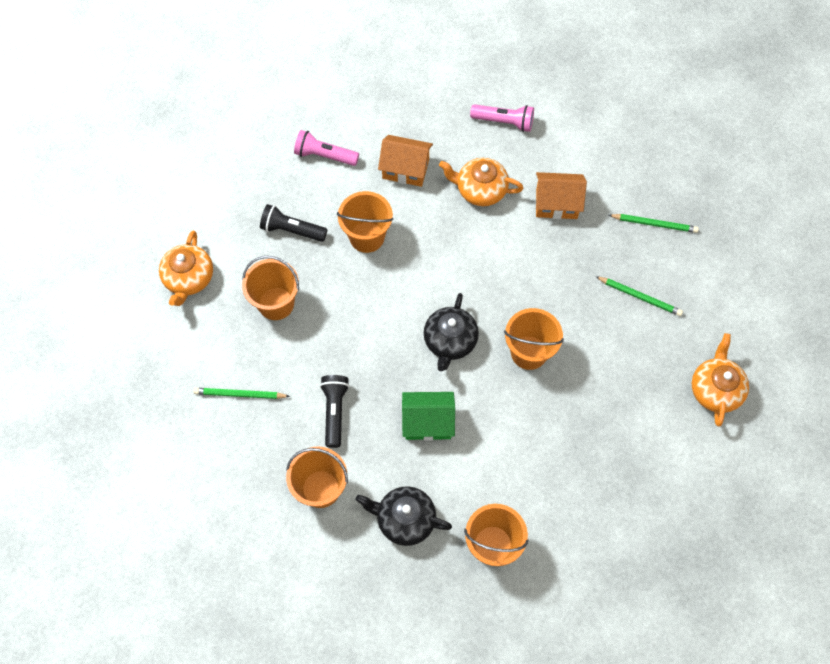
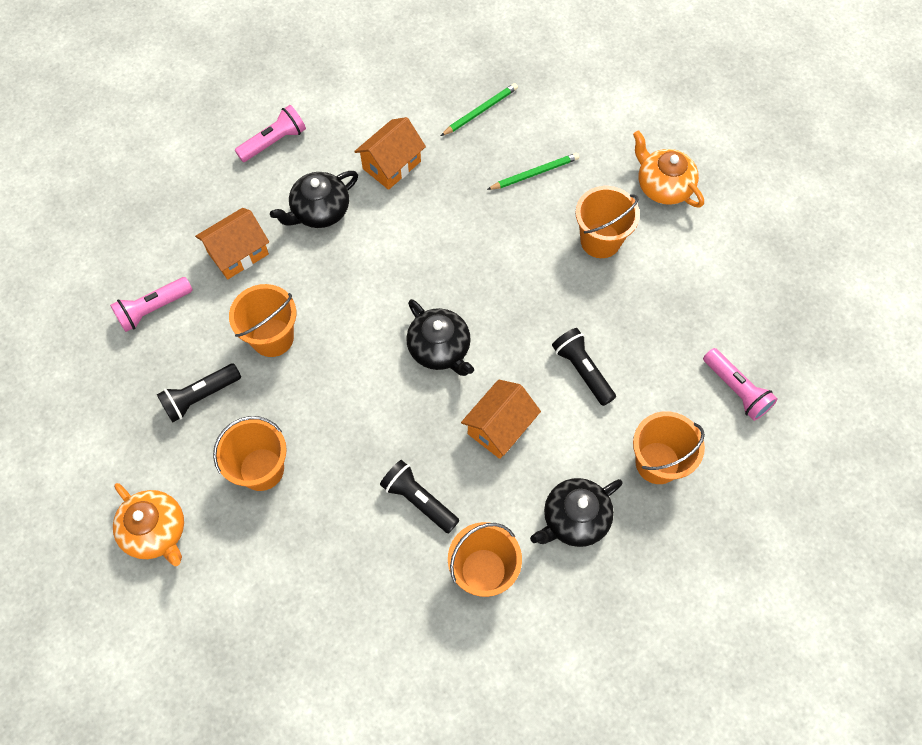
camera: 50 degrees left, 0 degrees up
green pencil [193,388,290,399] -> none
green house [402,392,455,440] -> orange house [461,379,541,459]
orange teapot [439,158,523,206] -> black teapot [270,171,358,228]
orange bucket [504,308,564,370] -> orange bucket moved to [575,186,640,258]
none -> black flashlight [552,328,616,406]
none -> pink flashlight [703,348,778,421]

